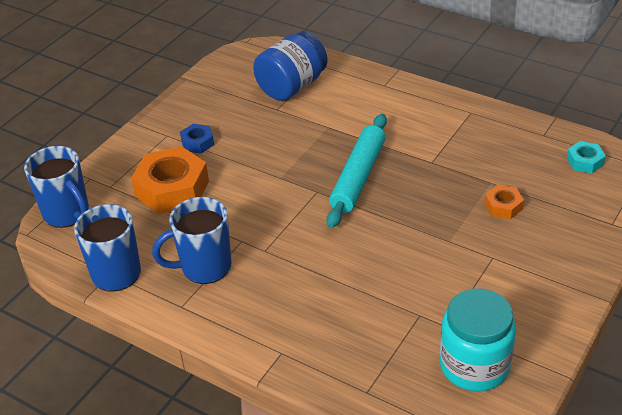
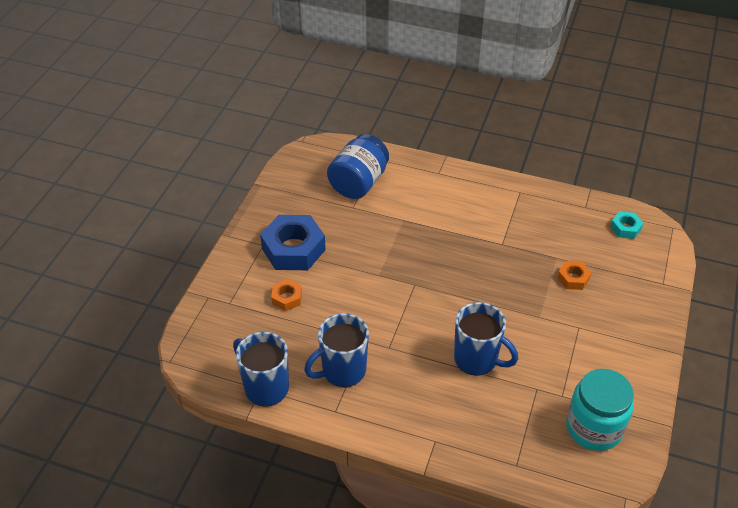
camera: 15 degrees left, 5 degrees up
blue mug [24,146,89,228] -> blue mug moved to [454,302,518,376]
orange nut [131,146,209,214] -> orange nut [271,279,302,311], size x0.49
blue nut [180,124,214,153] -> blue nut [260,215,326,270], size x2.04
turquoise rolling pin [326,114,387,228] -> none

